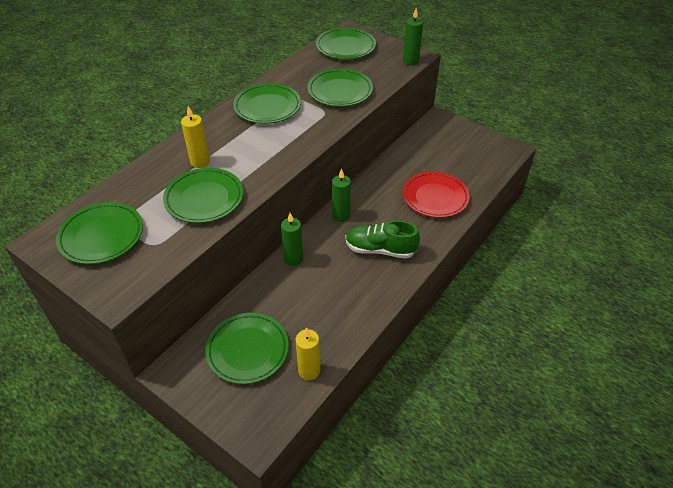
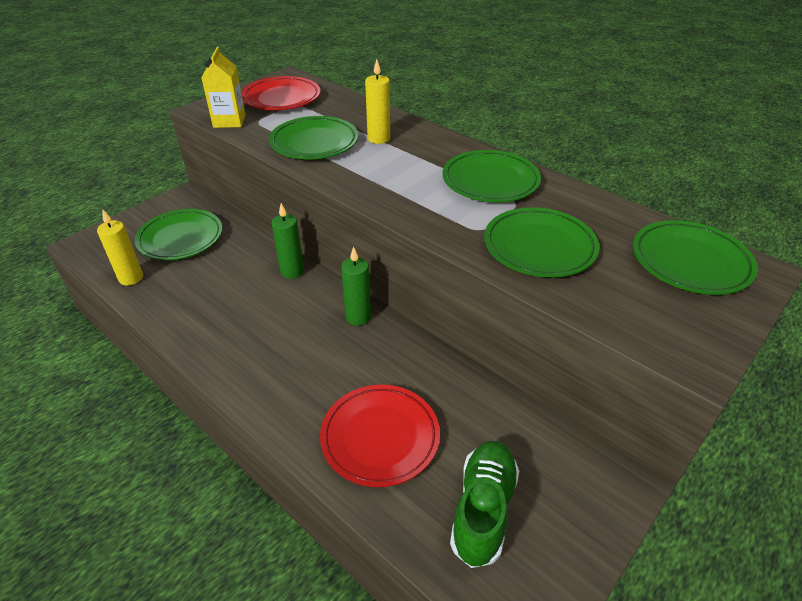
camera: 95 degrees right, 5 degrees down
green plate [56,202,143,264] -> red plate [241,76,320,110]
green shoe [345,220,420,259] -> green shoe moved to [450,441,519,568]
green candle [403,8,423,65] -> none
none -> yellow carton [202,47,245,128]

